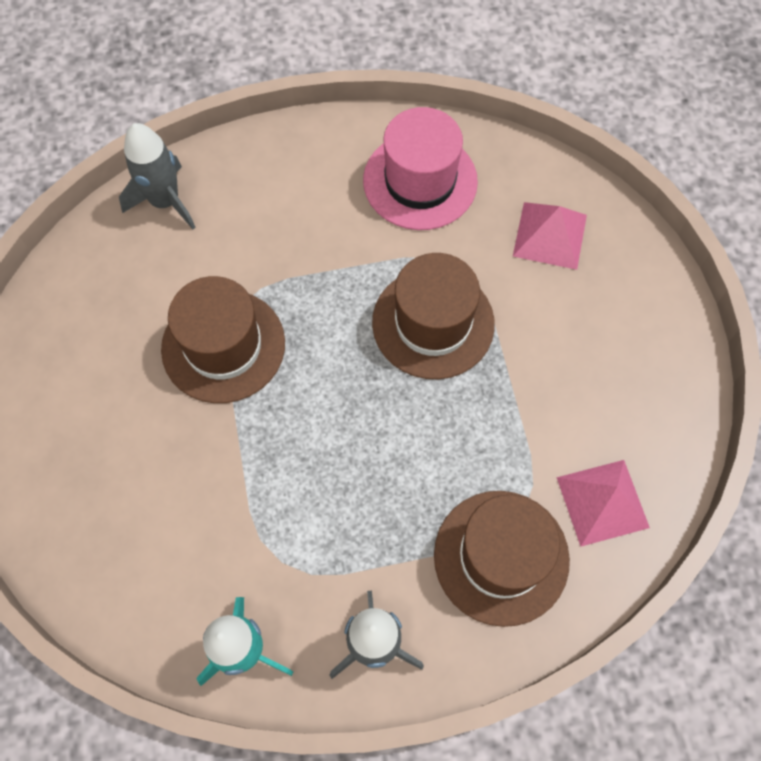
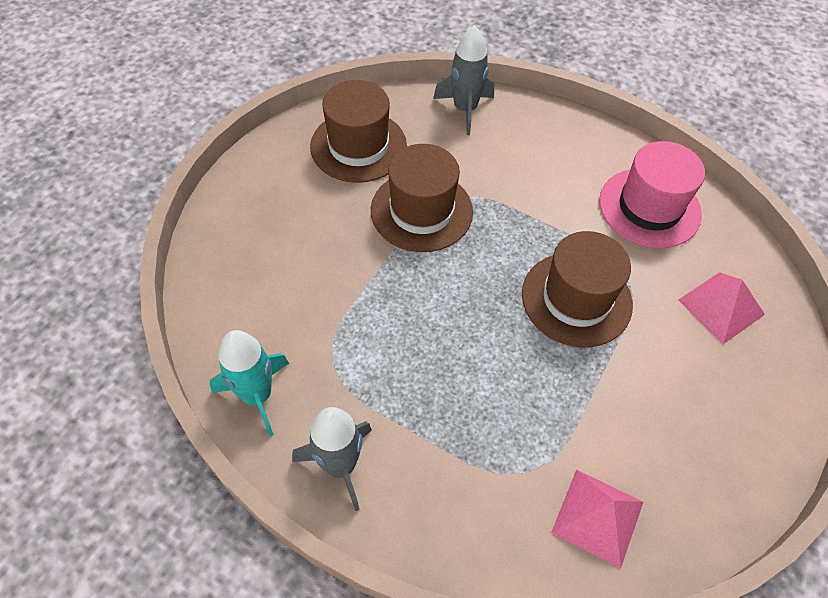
camera: 40 degrees right, 10 degrees down
brown hat [434,491,570,627] -> brown hat moved to [310,80,407,183]

